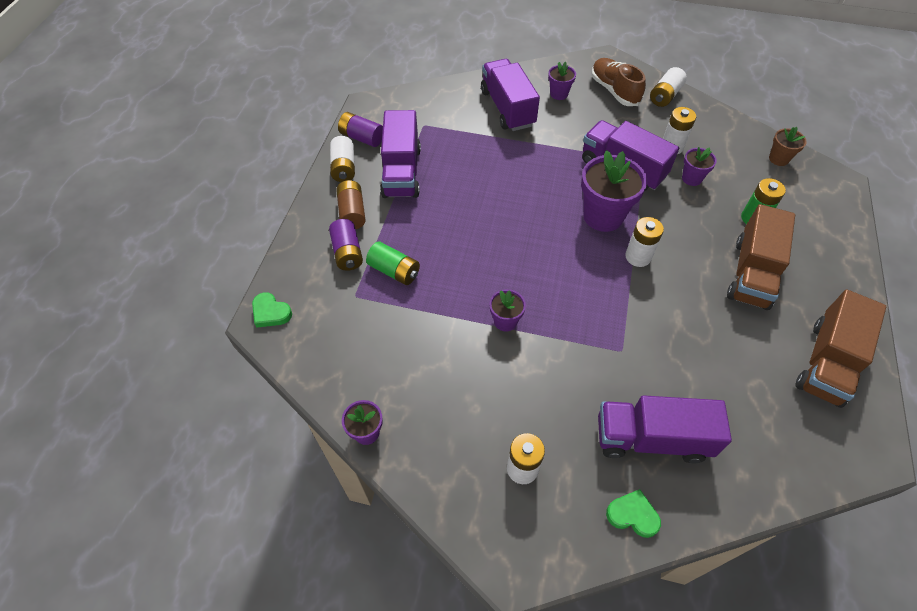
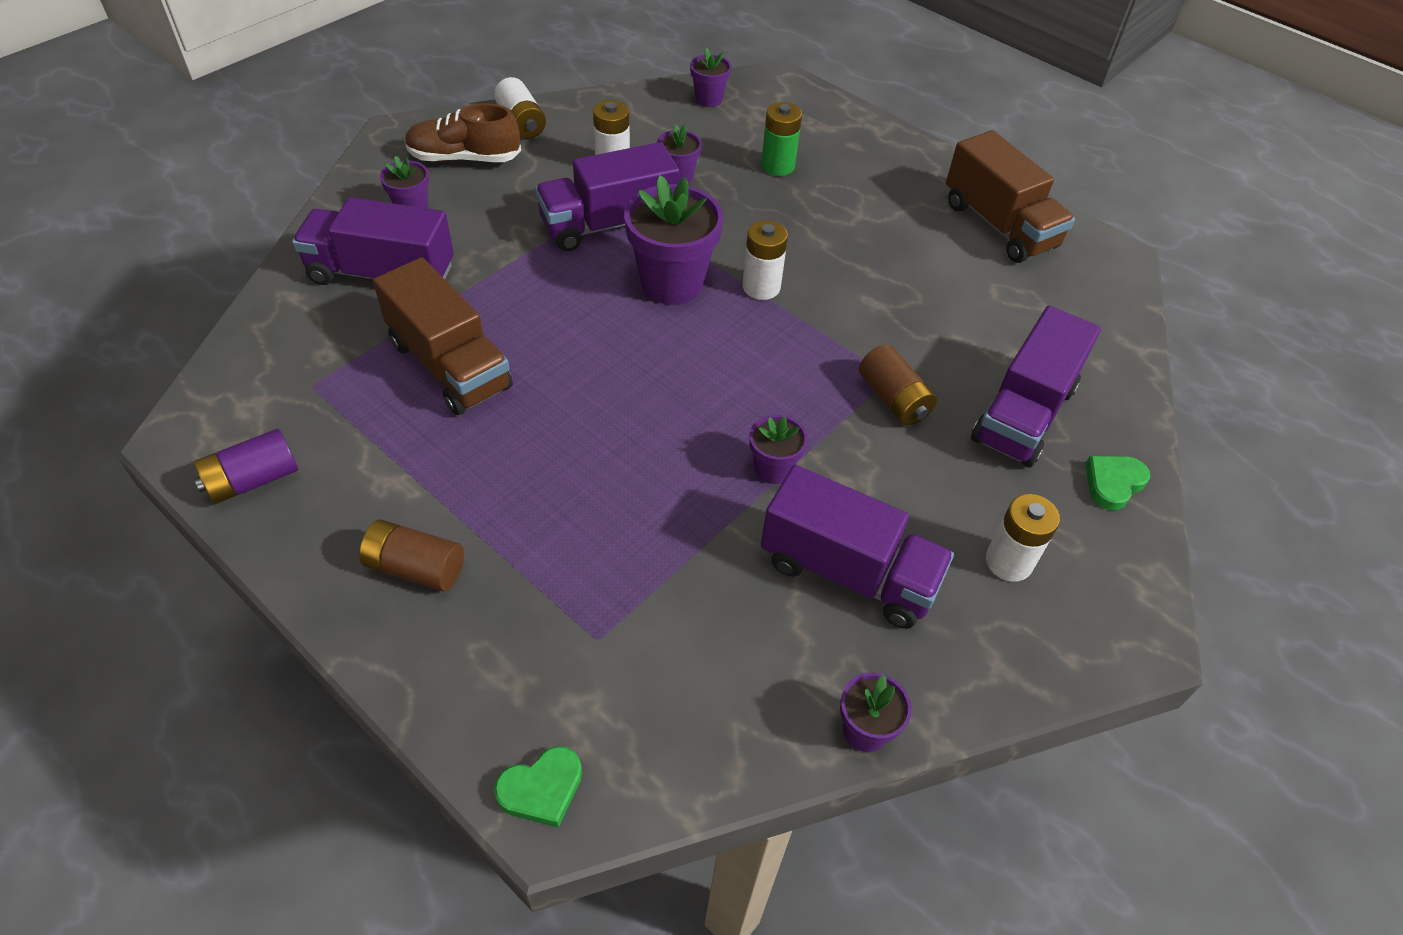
camera: 65 degrees left, 5 degrees down
purple battery [329,219,363,271] -> none
white battery [330,136,355,182] -> none
green battery [366,241,420,285] -> none
purple truck [380,110,421,198] -> purple truck moved to [761,465,954,629]
brown truck [727,204,795,310] -> brown truck moved to [373,257,513,415]
brown flower pot [769,127,807,166] -> purple flower pot [690,48,731,107]
none -> brown battery [859,344,937,426]

